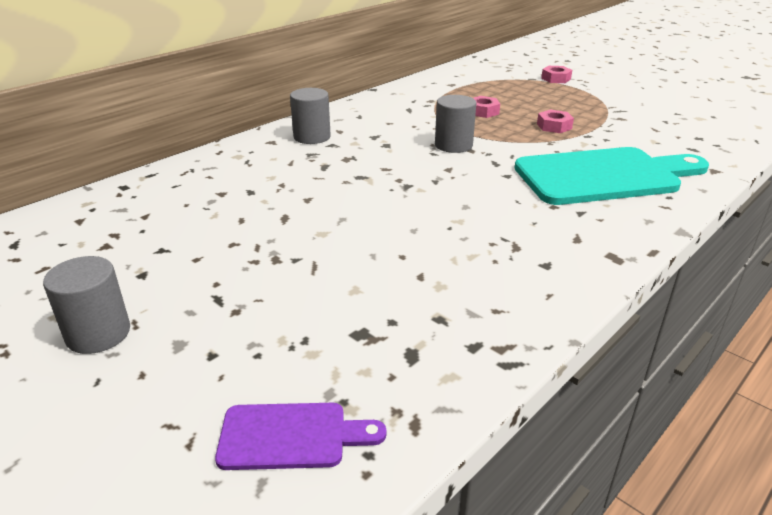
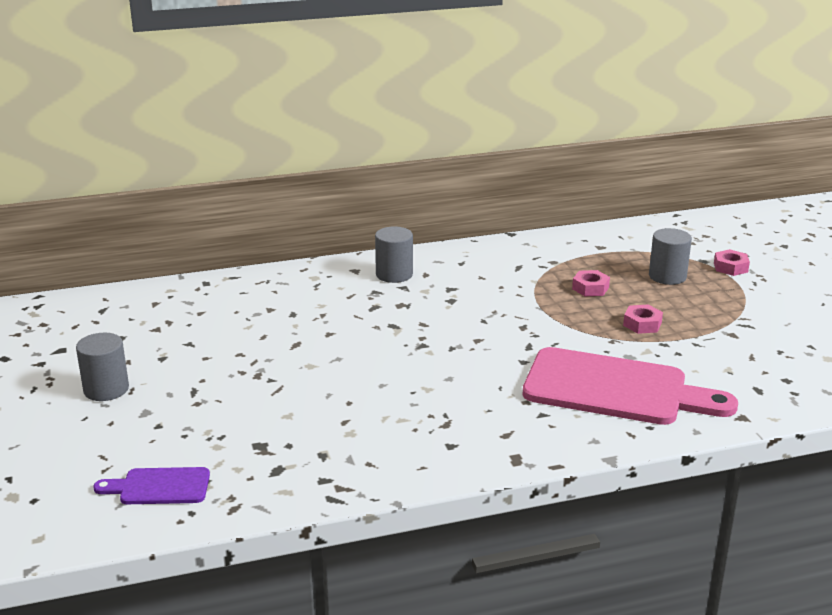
camera: 30 degrees right, 5 degrees down
purple cutting board [215,403,386,470] -> purple cutting board turned 150 degrees clockwise [93,467,210,504]
grey cylinder [435,95,476,153] -> grey cylinder moved to [649,228,692,285]
turquoise cutting board [514,147,709,205] -> pink cutting board [522,347,738,425]

